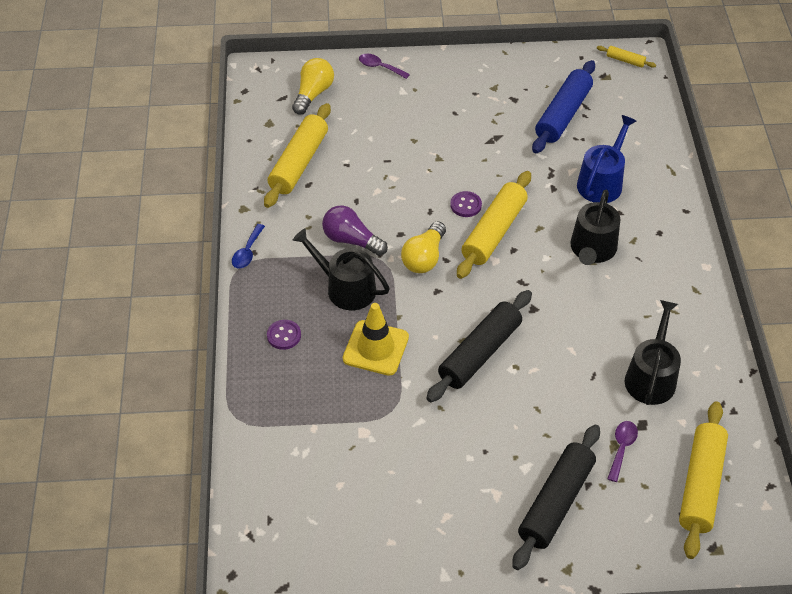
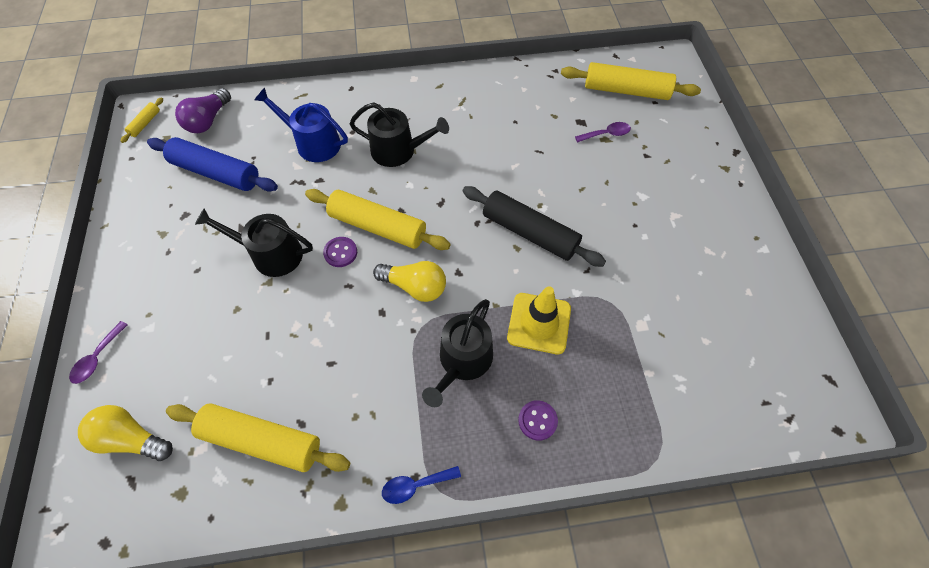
camera: 95 degrees left, 10 degrees up
blue spoon [232,224,265,269] -> blue spoon turned 150 degrees clockwise [382,466,461,504]
purple light bulb [322,205,388,256] -> purple light bulb moved to [175,88,231,133]
black rolling pin [512,425,600,570] -> none
purple spoon [607,421,638,482] -> purple spoon turned 150 degrees clockwise [575,122,631,142]
black watering can [625,300,681,405] -> black watering can moved to [195,209,313,277]

